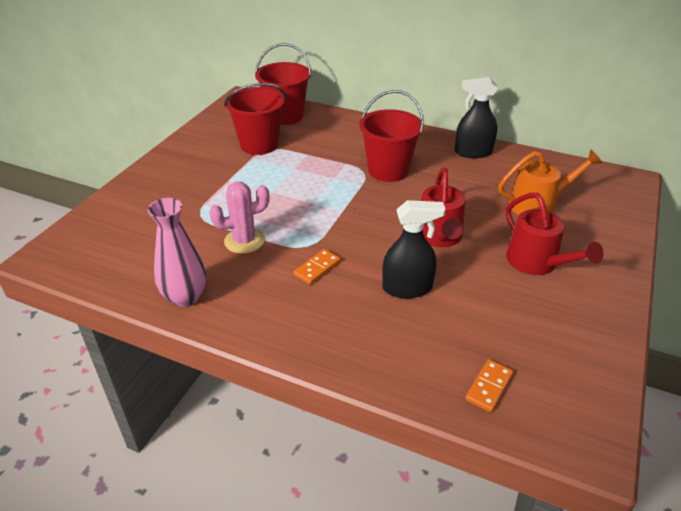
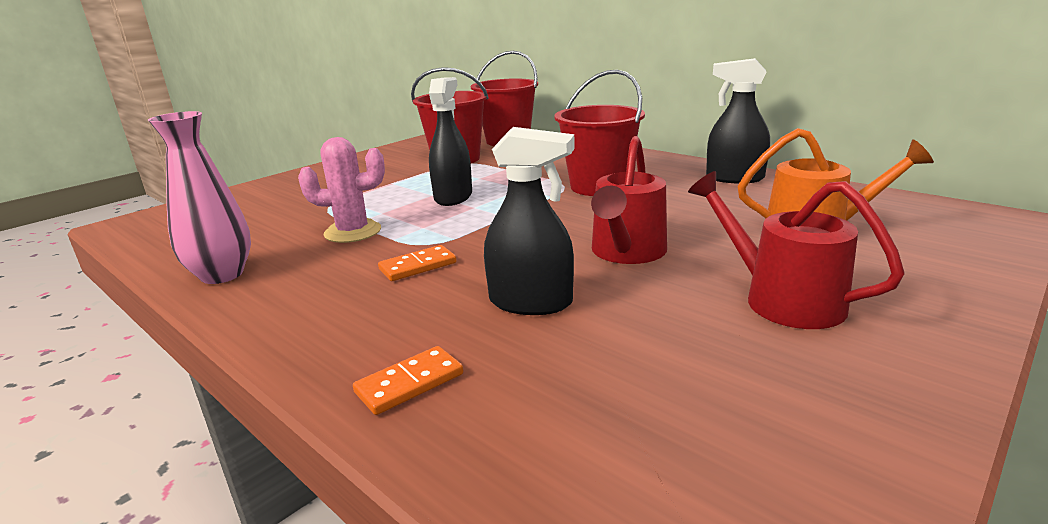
camera: 20 degrees right, 15 degrees down
orange domino [465,359,514,412] -> orange domino moved to [353,346,463,415]
red watering can [506,193,604,275] -> red watering can turned 150 degrees clockwise [688,171,905,329]
none -> black spray bottle [429,77,472,206]

